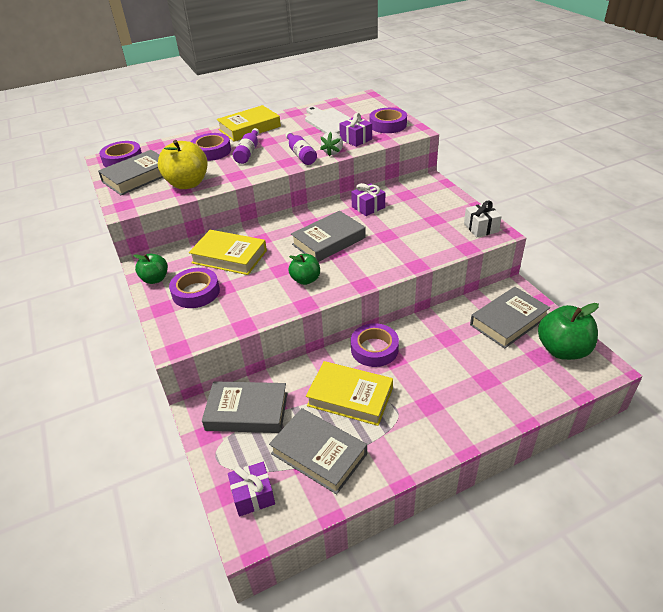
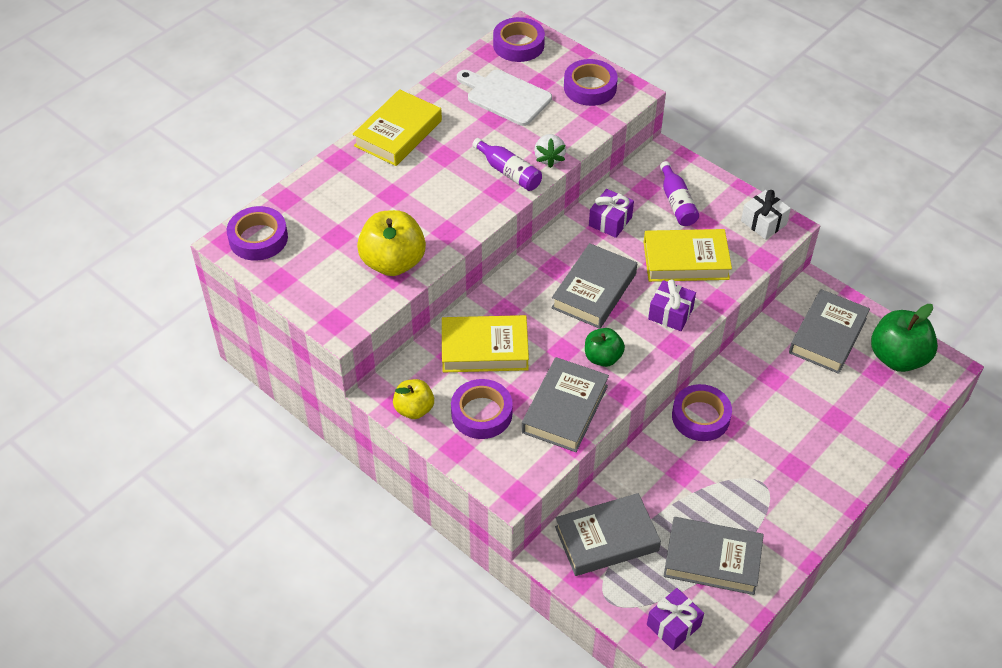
camera: 25 degrees left, 10 degrees up
grey book [98,150,163,195] -> grey book moved to [522,357,609,452]
green apple [133,254,168,284] -> yellow apple [393,379,434,419]
purple tape [191,133,231,161] -> purple tape moved to [493,17,545,62]
purple bottle [233,128,259,164] -> purple bottle moved to [660,161,699,226]
yellow book [306,361,393,426] -> yellow book moved to [644,229,732,282]
purple gift [339,113,372,147] -> purple gift moved to [648,279,696,331]

